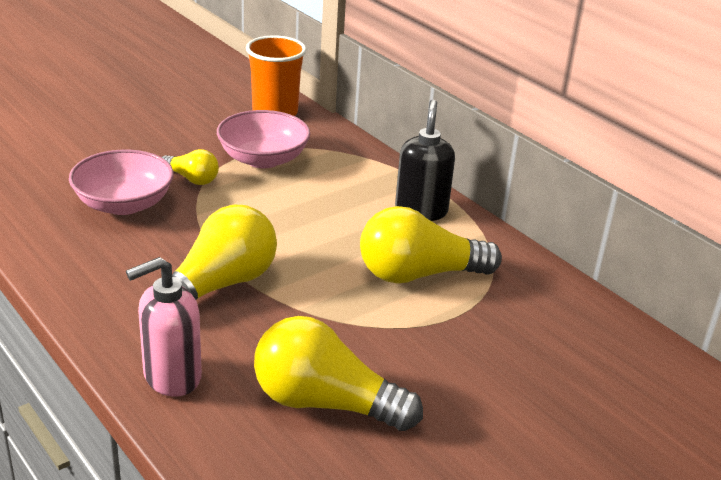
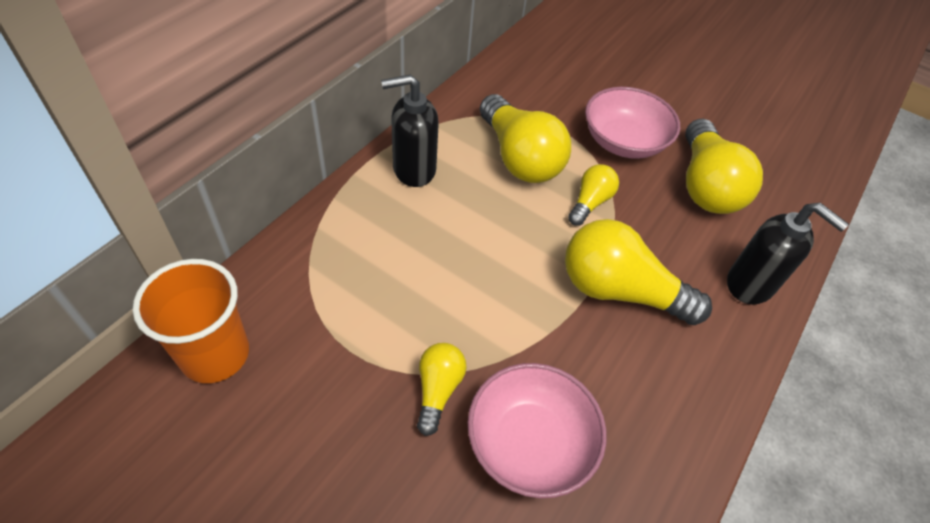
camera: 110 degrees left, 20 degrees up
pink soap dispenser [126,257,202,397] -> black soap dispenser [727,203,849,305]
pink bowl [217,110,310,168] -> pink bowl moved to [585,87,680,159]
none -> yellow light bulb [568,164,619,226]

